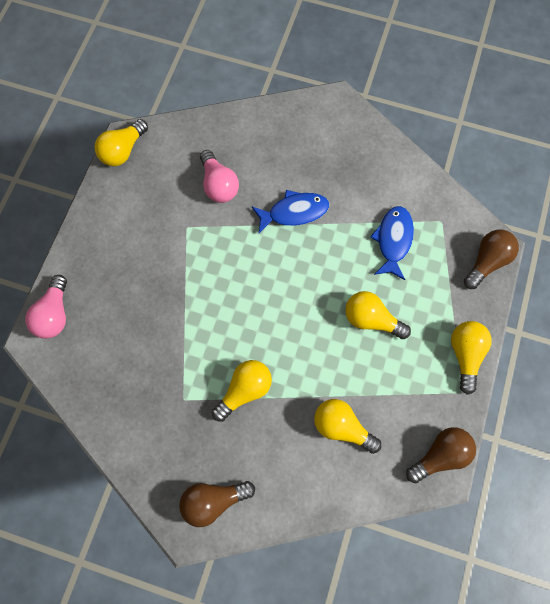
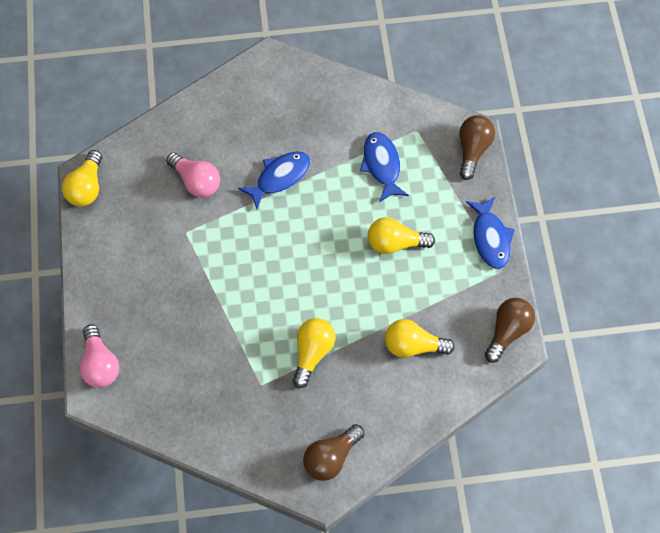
camera: 25 degrees left, 5 degrees down
yellow light bulb [451,321,492,395] -> blue fish [466,196,515,269]

